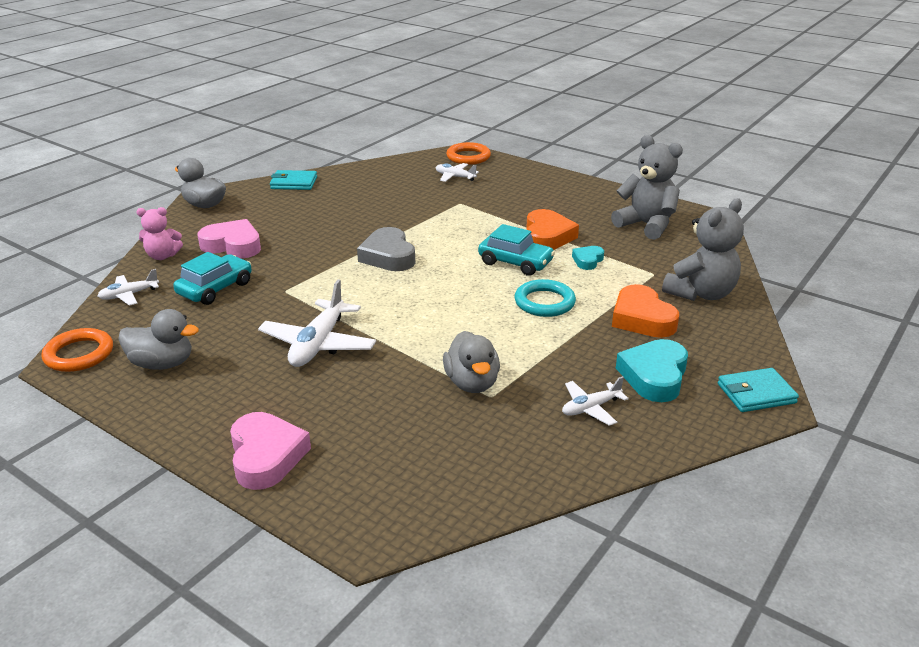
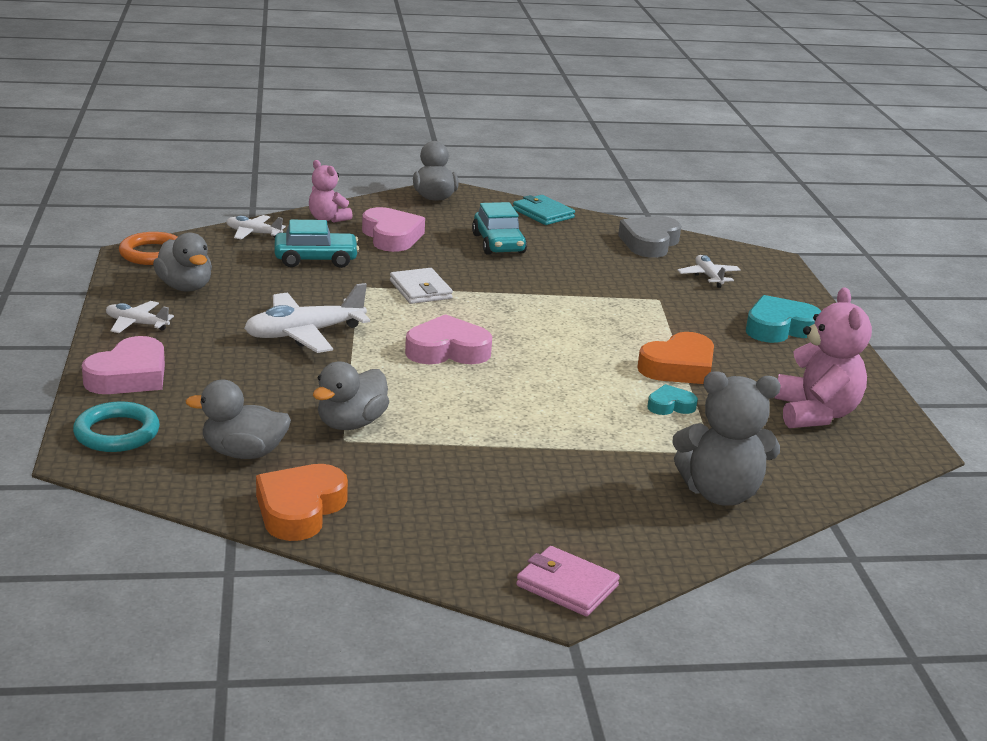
camera: 45 degrees right, 5 degrees down
grey heart [357,227,415,271] -> grey heart moved to [618,216,681,258]
orange ring [446,142,491,165] -> none
turquoise car [478,224,555,276] -> turquoise car moved to [472,202,527,255]
turquoise ring [515,279,576,317] -> turquoise ring moved to [73,402,160,452]
white plane [562,376,629,426] -> white plane moved to [106,301,174,333]
grey teddy bear [611,135,683,240] -> pink teddy bear [774,287,872,428]
orange heart [612,284,679,338] -> orange heart moved to [256,464,348,541]
turquoise heart [616,339,688,402] -> turquoise heart moved to [746,295,821,343]
turquoise wallet [718,368,799,412] -> pink wallet [516,546,620,617]
none -> grey duck [186,380,291,459]
none -> white wallet [390,268,453,304]
none -> pink heart [405,314,492,364]

